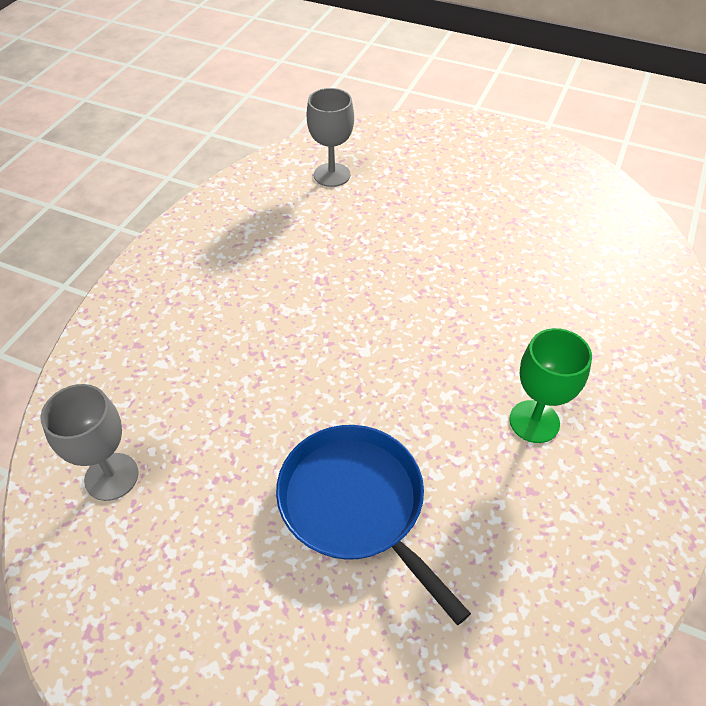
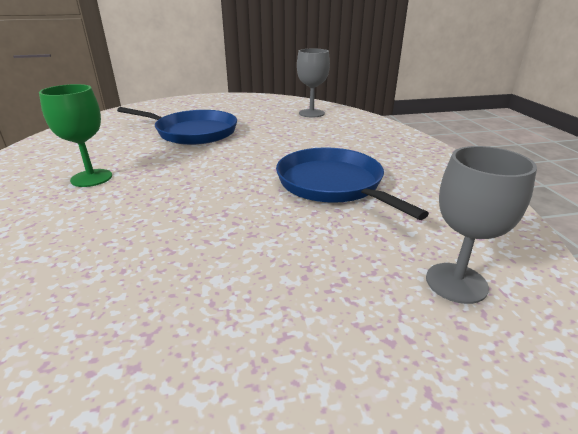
camera: 145 degrees right, 20 degrees down
none -> blue pan [276,147,429,220]

